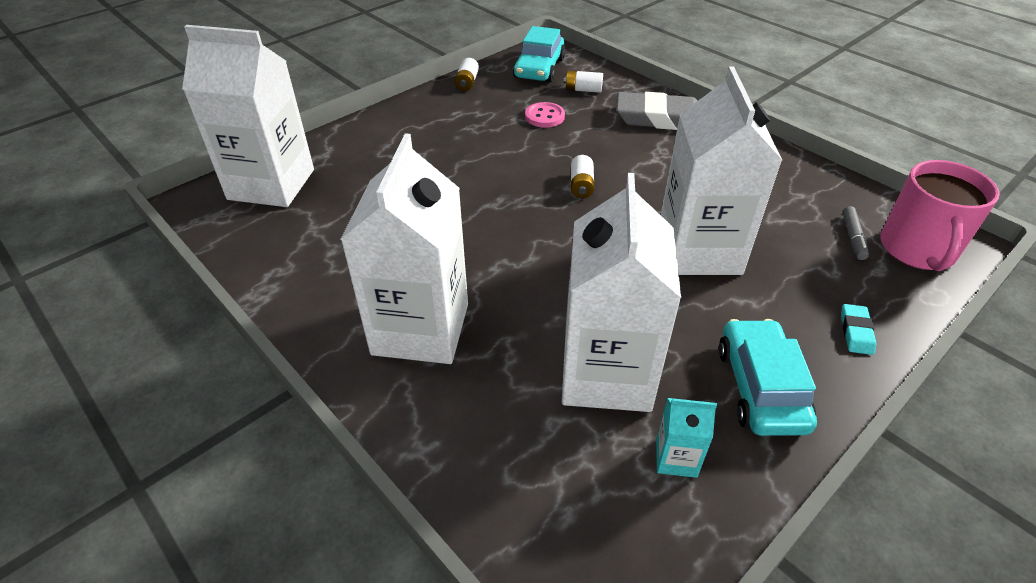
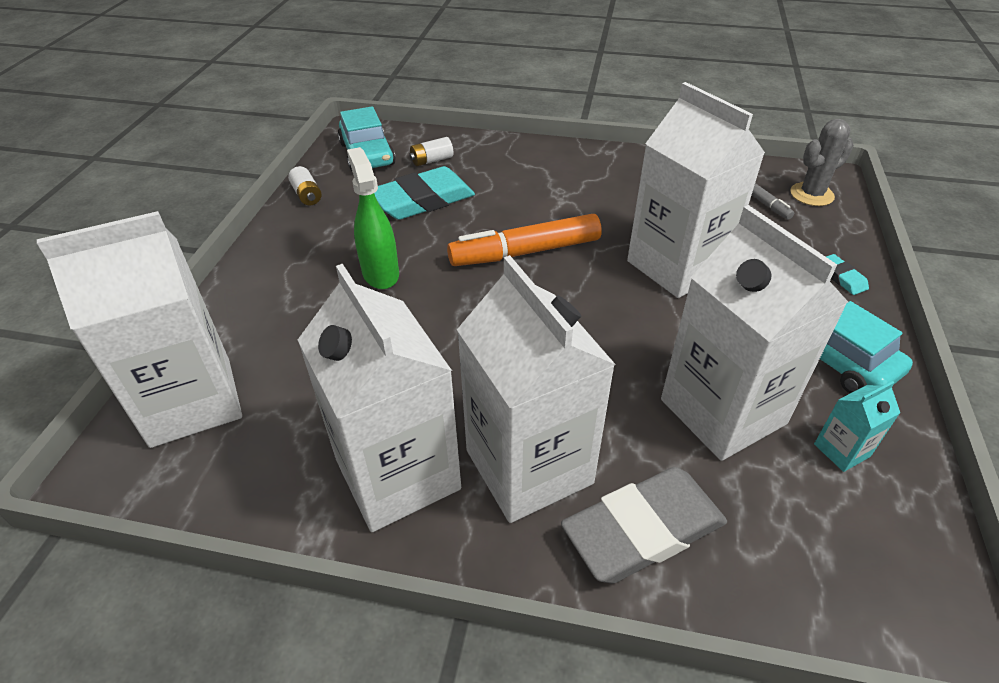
camera: 35 degrees left, 0 degrees up
pink button [525,102,565,128] -> turquoise eraser [374,166,475,220]
white battery [571,155,594,198] -> orange marker [447,214,602,266]
grey eraser [616,92,698,130] -> grey eraser moved to [561,467,727,584]
pink mug [880,160,1000,271] -> grey cactus [790,119,854,206]
none -> white carton [298,264,461,532]
none -> green spray bottle [347,147,399,289]

